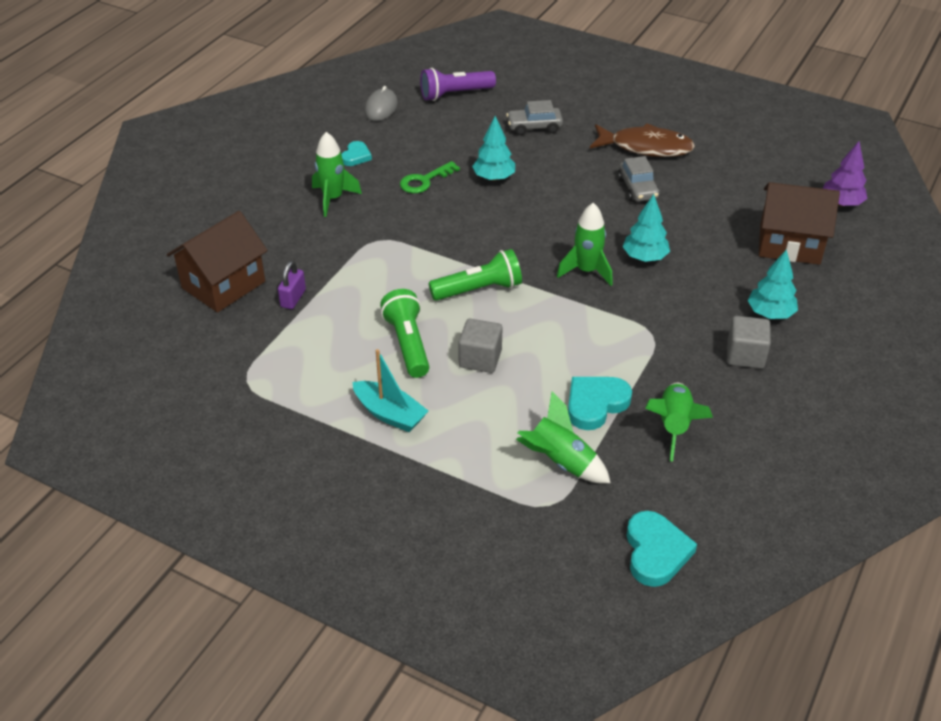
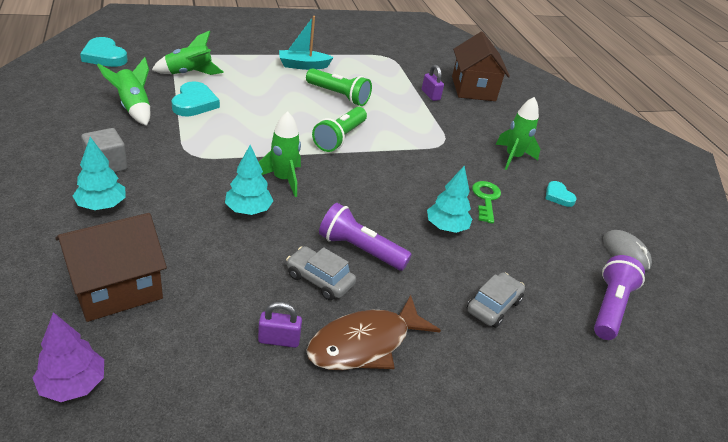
camera: 130 degrees right, 5 degrees down
grey cube [458,319,502,373] -> none
none -> purple padlock [258,302,302,348]
none -> purple flashlight [319,203,412,271]

